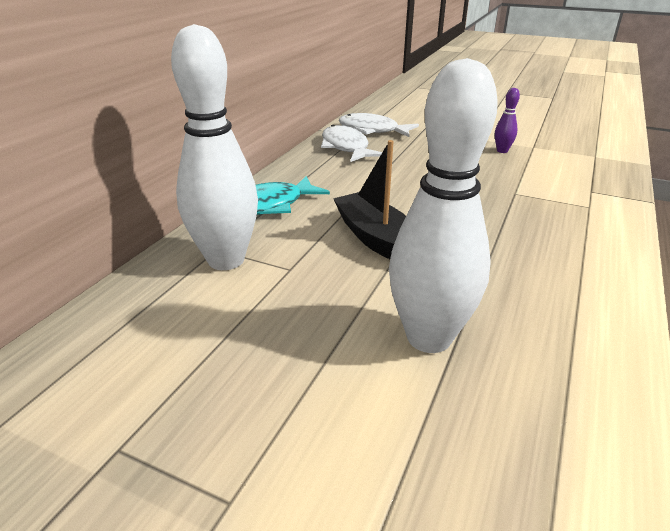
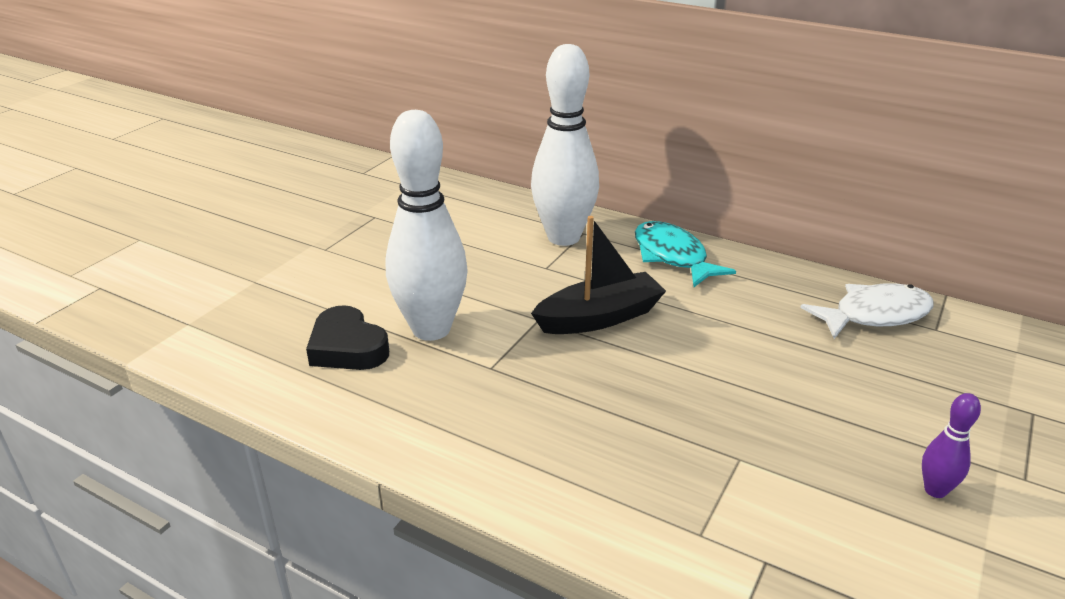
camera: 95 degrees right, 0 degrees up
white fish [339,113,419,137] -> none
none -> black heart [306,305,389,370]

